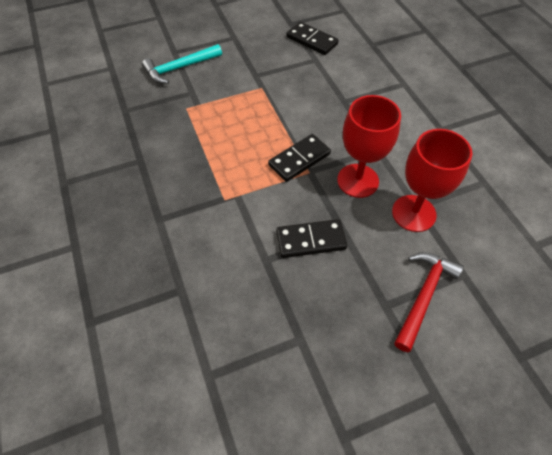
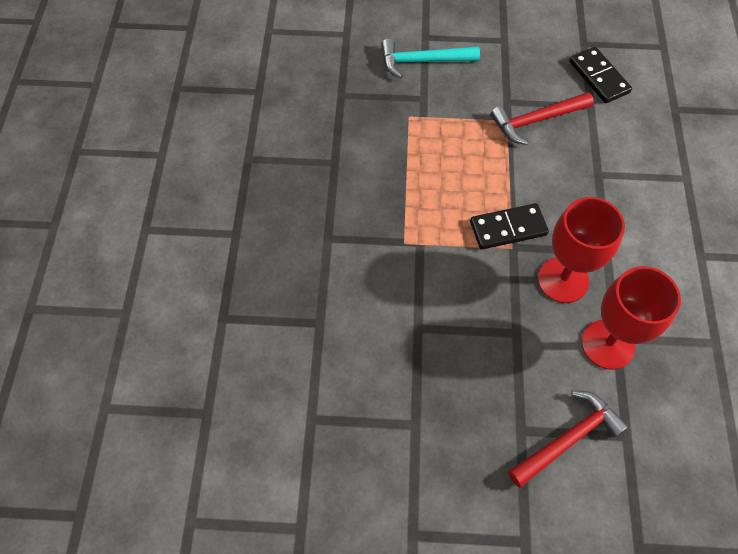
camera: 25 degrees right, 5 degrees up
black domino [276,219,347,258] -> none
none -> red hammer [491,92,594,145]

